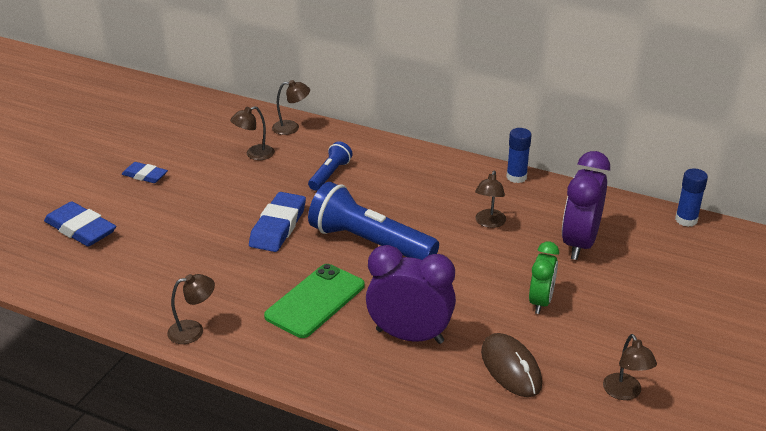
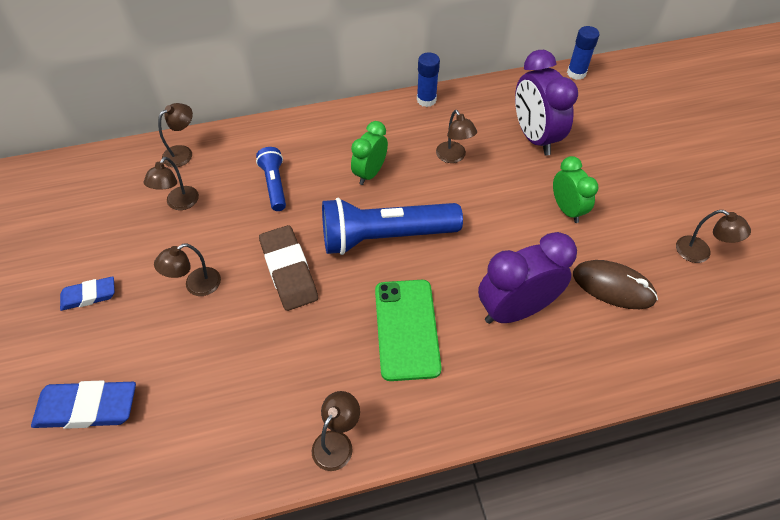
camera: 40 degrees left, 20 degrees up
blue eraser [249,192,306,252] -> brown eraser [259,225,318,311]
none -> brown lamp [154,243,221,296]
none -> green clock [351,121,388,185]

